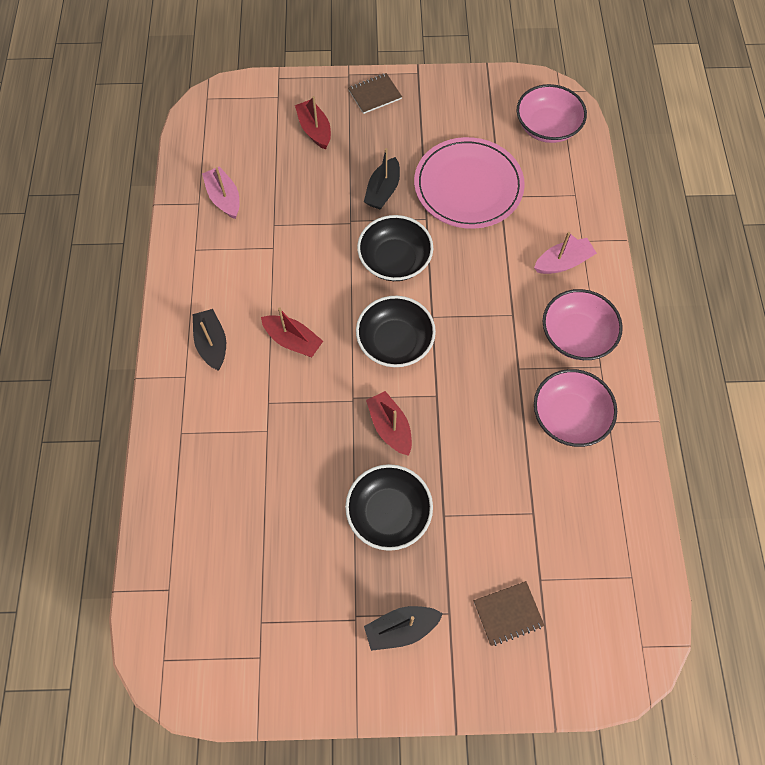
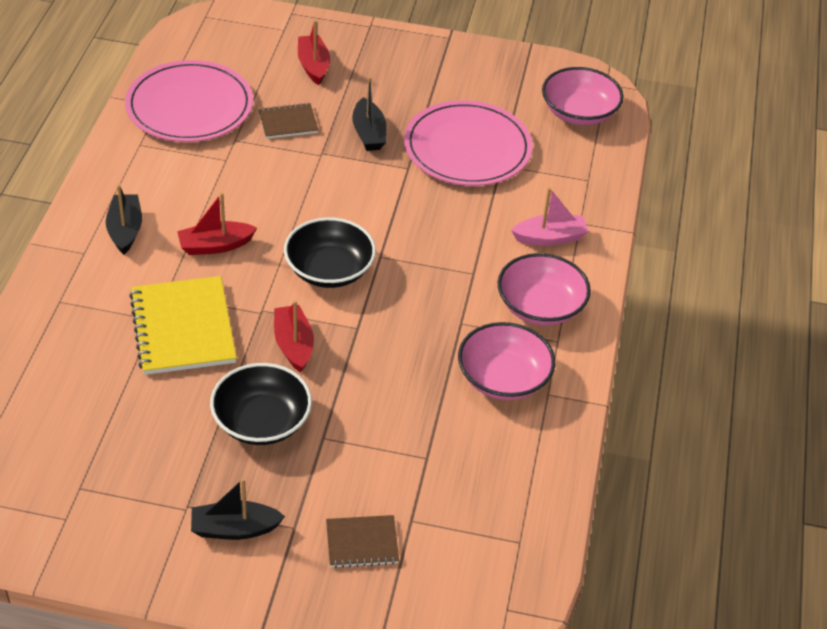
camera: 10 degrees right, 20 degrees down
pink boat [202,166,239,219] -> pink plate [125,60,253,142]
red boat [261,307,323,357] -> red boat turned 120 degrees clockwise [177,192,257,255]
brown notebook [348,73,402,114] -> brown notebook moved to [258,103,318,139]
black bowl [357,215,433,281] -> none
black boat [364,148,400,210] -> black boat turned 45 degrees counterclockwise [352,77,386,151]
none -> yellow notebook [129,276,237,375]

